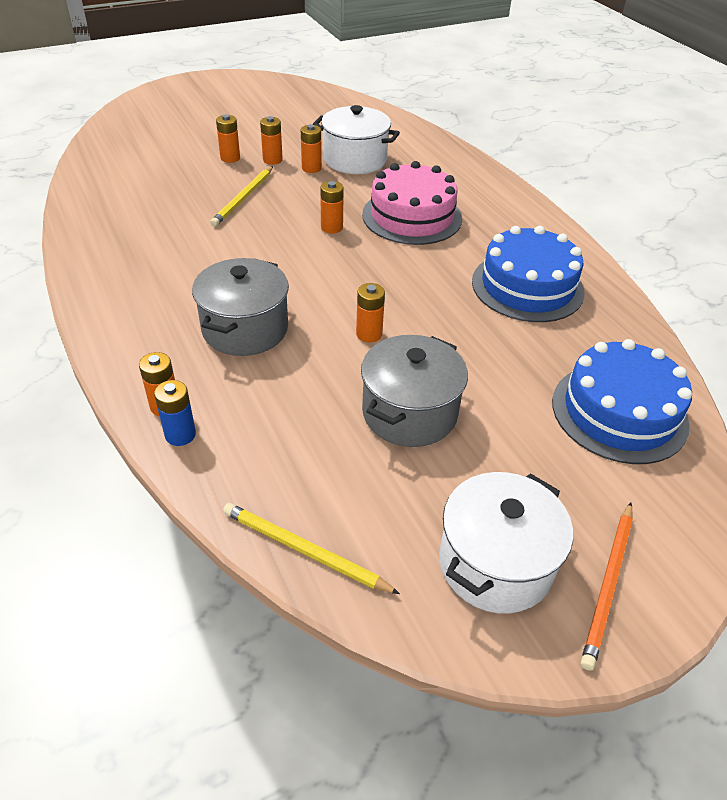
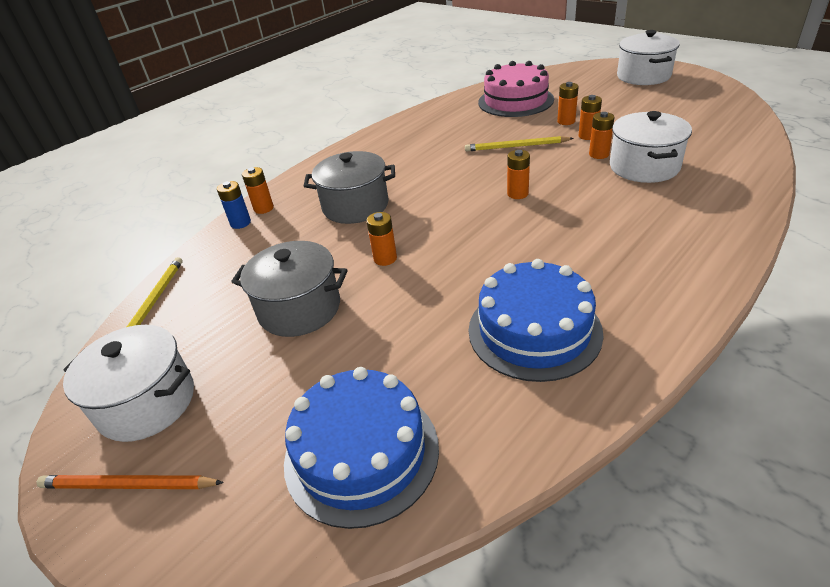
camera: 75 degrees right, 5 degrees down
pink cake [362,161,462,245] -> pink cake moved to [478,61,554,117]
none -> white pot [617,30,680,85]

